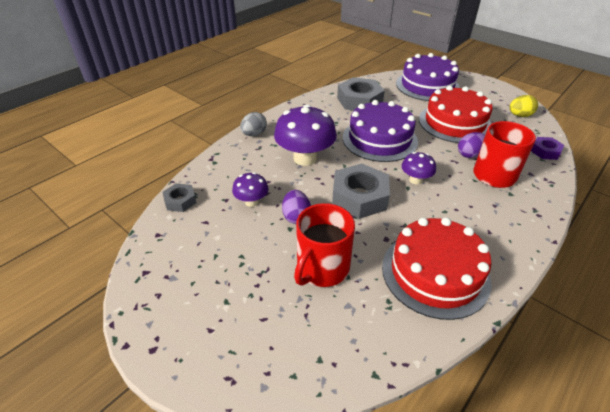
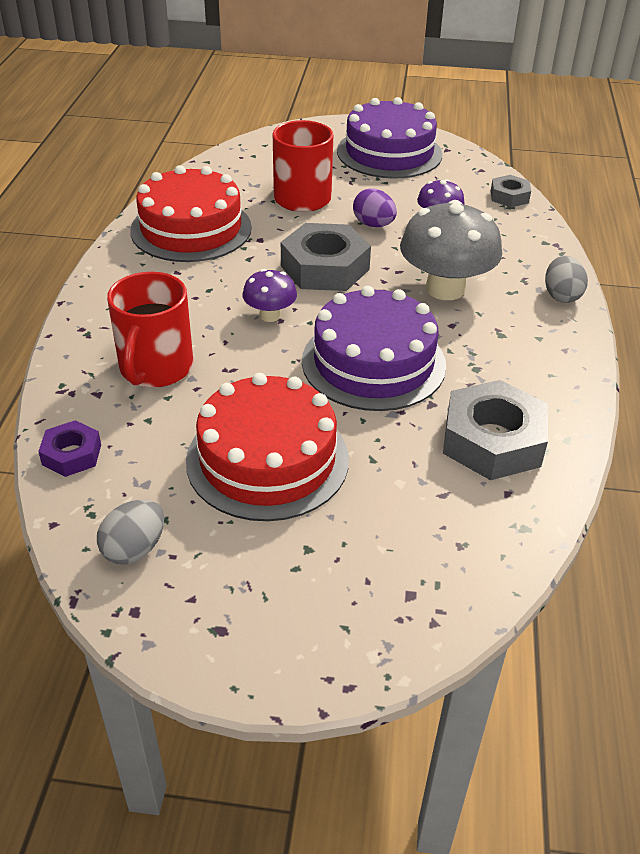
camera: 145 degrees right, 0 degrees up
purple mushroom [274,104,337,166] -> grey mushroom [400,200,502,300]
purple cake [396,53,460,101] -> purple cake moved to [337,97,442,179]
purple egg [458,132,485,158] -> none
yellow egg [510,95,538,117] -> grey egg [97,499,164,564]

